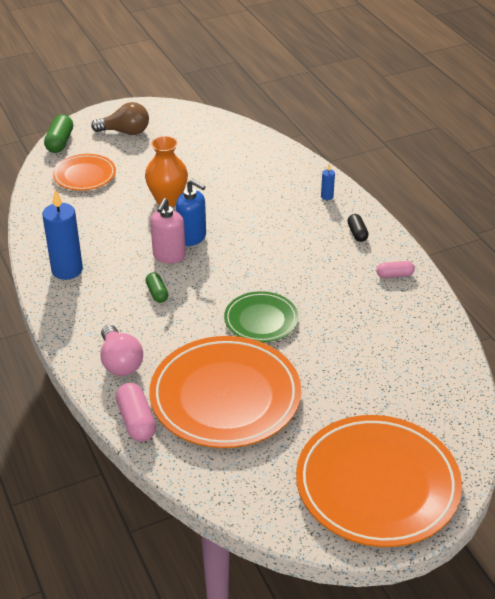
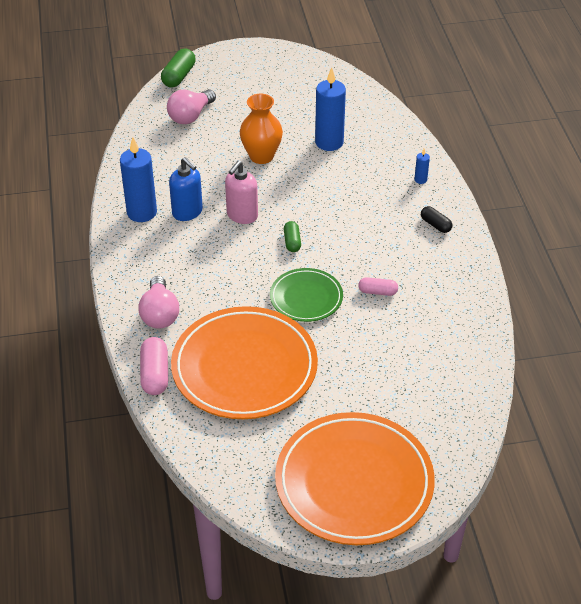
camera: 15 degrees right, 5 degrees up
orange plate [53,154,116,191] -> pink light bulb [167,89,216,124]
brown light bulb [91,102,149,135] -> none
green capsule [145,272,168,303] -> green capsule moved to [284,221,301,252]
blue soap dispenser [176,179,206,246] -> blue soap dispenser moved to [169,157,203,221]
black capsule [347,214,369,242] -> black capsule turned 45 degrees counterclockwise [421,206,452,233]
pink capsule [376,261,415,278] -> pink capsule moved to [358,277,398,296]
none -> blue candle [315,67,346,151]

